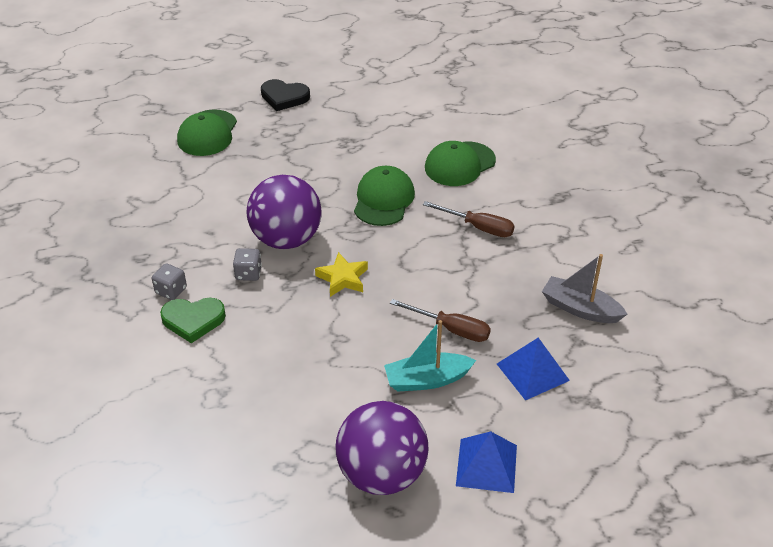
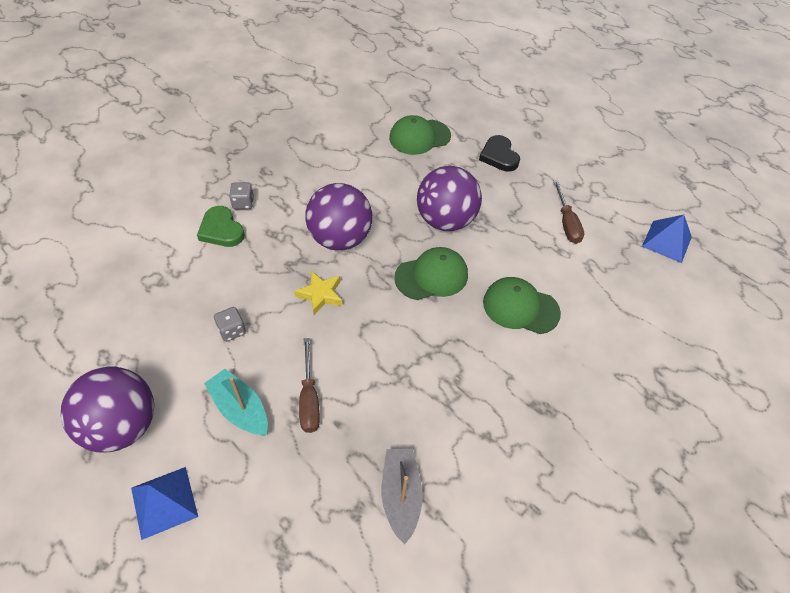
camera: 55 degrees right, 10 degrees up
grey dice [233,248,262,281] -> grey dice moved to [214,307,246,342]
brown screwdriver [423,201,515,237] -> brown screwdriver moved to [553,180,584,244]
blue pyramid [497,338,570,400] -> blue pyramid moved to [642,215,692,263]
none -> purple ball [417,166,482,231]

